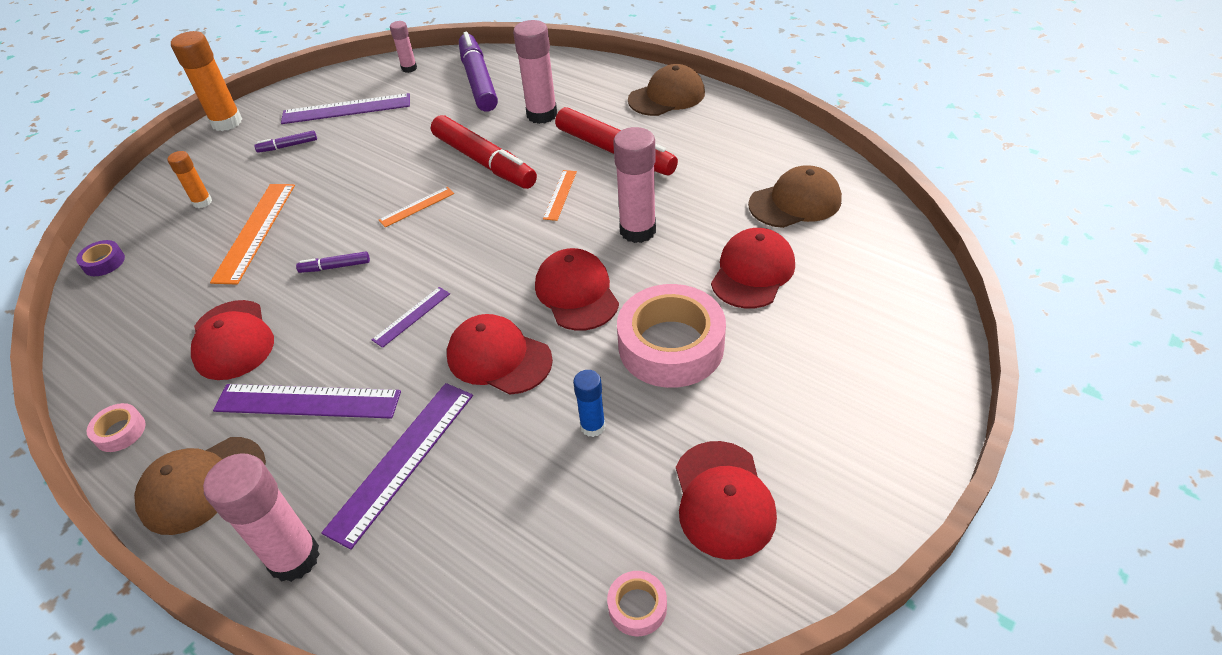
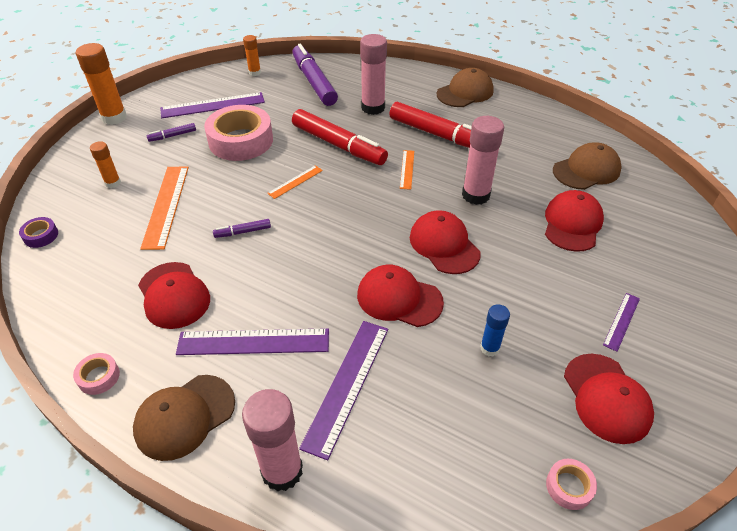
camera: 10 degrees left, 0 degrees up
purple ruler [372,287,450,348] -> purple ruler moved to [603,293,640,352]
pink glue stick [390,21,417,73] -> orange glue stick [243,35,261,76]
pink tape [617,284,726,388] -> pink tape moved to [204,105,273,161]

